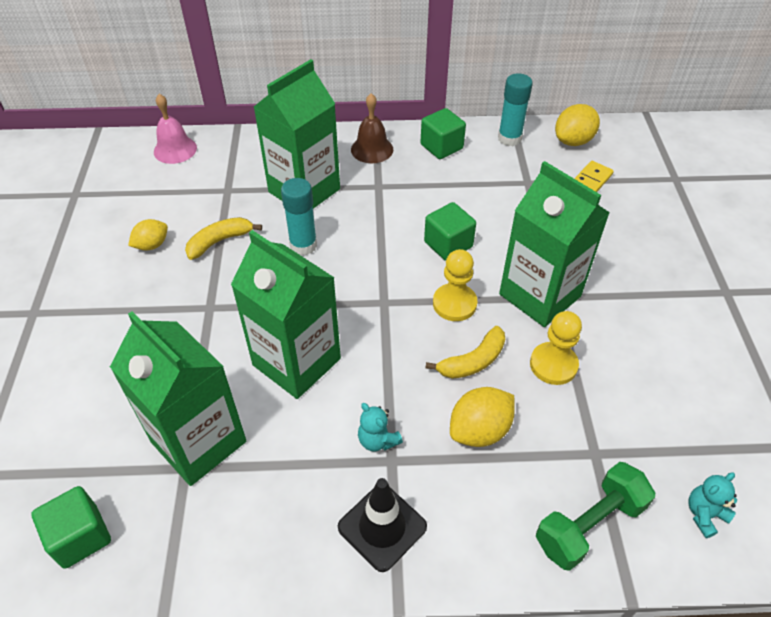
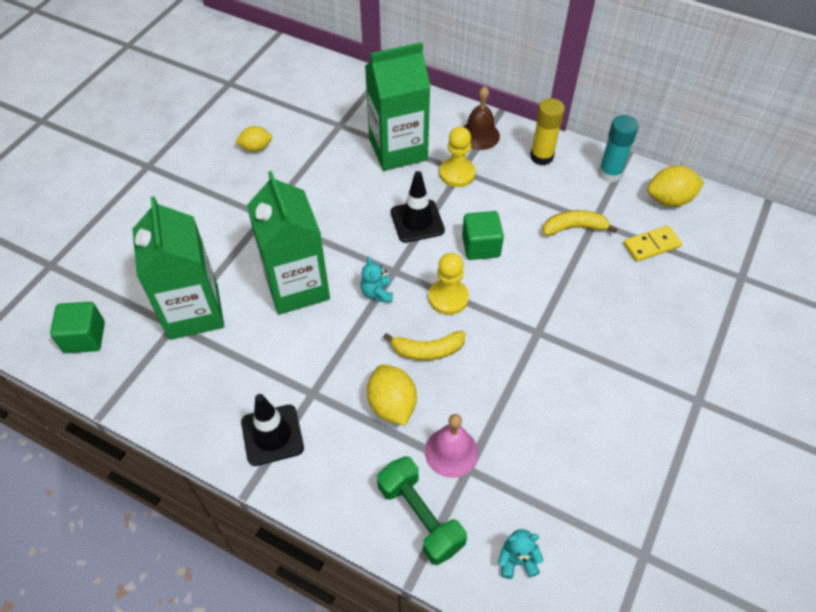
camera: 30 degrees right, 5 degrees up
pink bell [154,94,197,164] -> pink bell moved to [425,414,478,478]
yellow banana [185,217,262,260] -> yellow banana moved to [543,210,617,236]
turquoise glue stick [281,178,317,256] -> none
turquoise teddy bear [358,403,403,452] -> turquoise teddy bear moved to [361,257,393,302]
green cube [420,108,466,159] -> yellow glue stick [530,98,565,165]
yellow lemon [450,387,515,447] -> yellow lemon turned 75 degrees clockwise [367,365,417,426]
green carton [499,161,610,327] -> none
yellow pawn [530,311,582,385] -> yellow pawn moved to [439,127,476,187]
green dumbbell [536,462,655,571] -> green dumbbell turned 60 degrees clockwise [377,456,467,565]
none -> black traffic cone [391,171,445,243]

